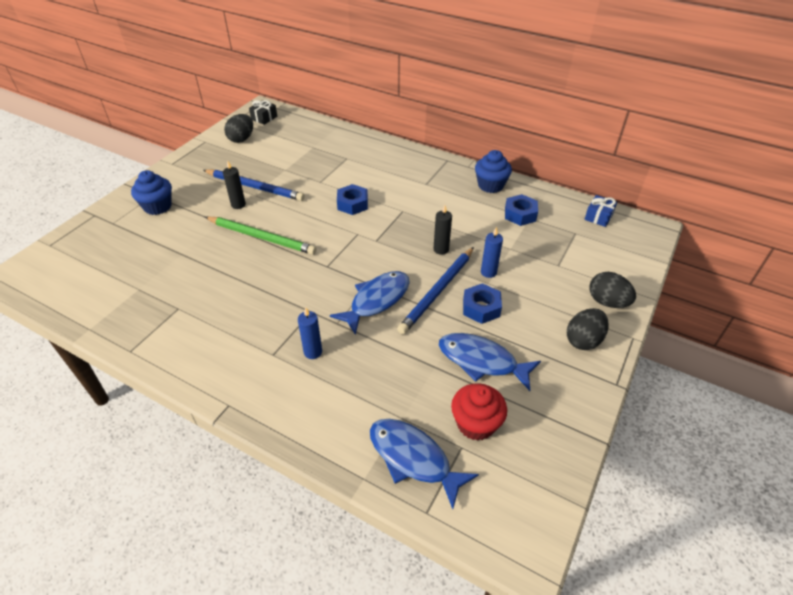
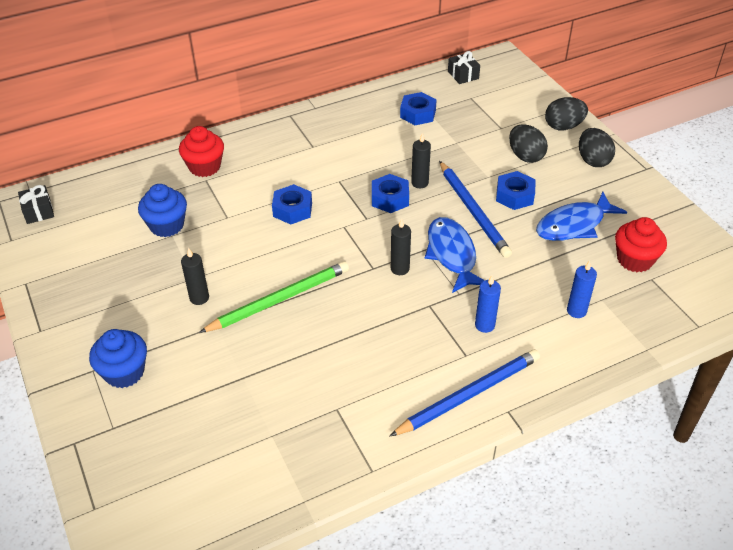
camera: 55 degrees left, 0 degrees up
blue pencil [203,169,305,201] -> blue pencil moved to [389,349,540,437]
black egg [224,114,253,143] -> black egg moved to [509,124,548,163]
blue fish [370,419,479,509] -> none
blue cupcake [475,150,512,193] -> blue cupcake moved to [138,184,187,237]
blue candle [481,227,503,278] -> blue candle moved to [567,261,597,318]
blue gift [584,195,617,227] -> black gift [448,51,480,84]
none -> red cupcake [179,126,224,177]
none -> blue nut [372,174,409,213]
none -> black candle [391,218,411,275]

